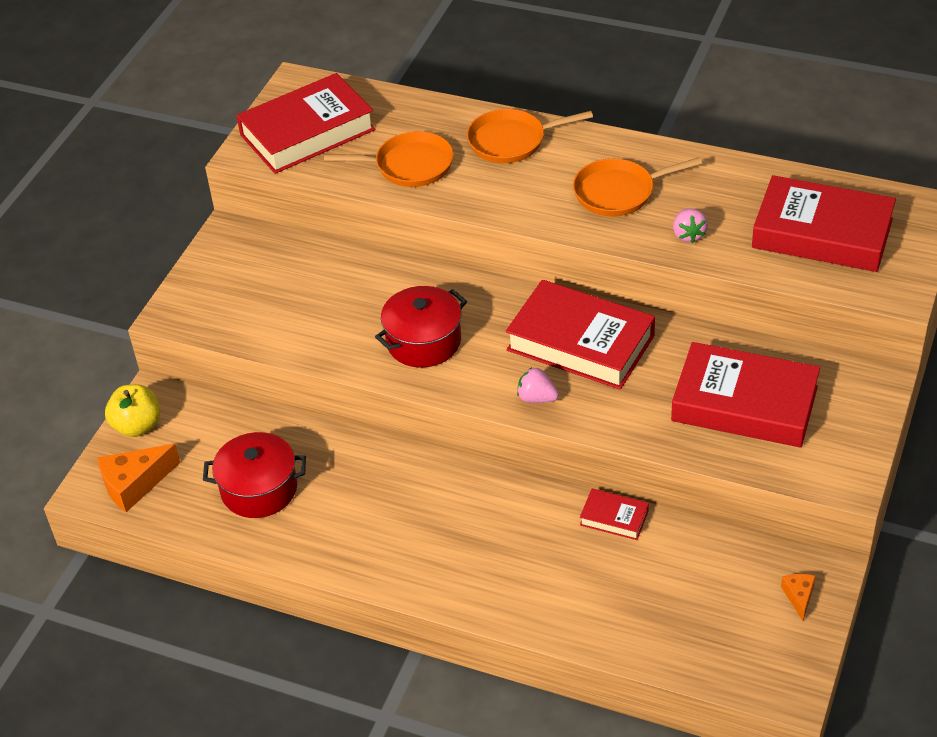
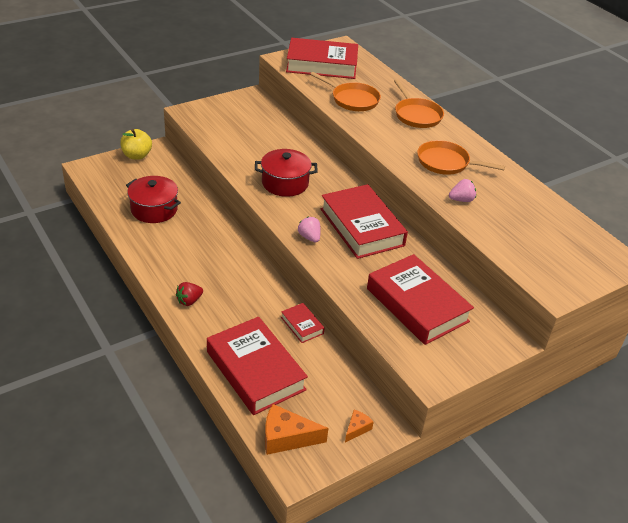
camera: 30 degrees right, 5 degrees down
orange cheese [97,444,180,512] -> orange cheese moved to [265,404,328,455]
orange pan [467,109,593,163] -> orange pan turned 135 degrees counterclockwise [394,79,444,128]
pink strawberry [673,209,708,243] -> pink strawberry turned 135 degrees counterclockwise [449,179,476,202]
red book [752,175,896,272] -> red book moved to [207,317,308,415]
none -> red strawberry [176,282,203,306]

